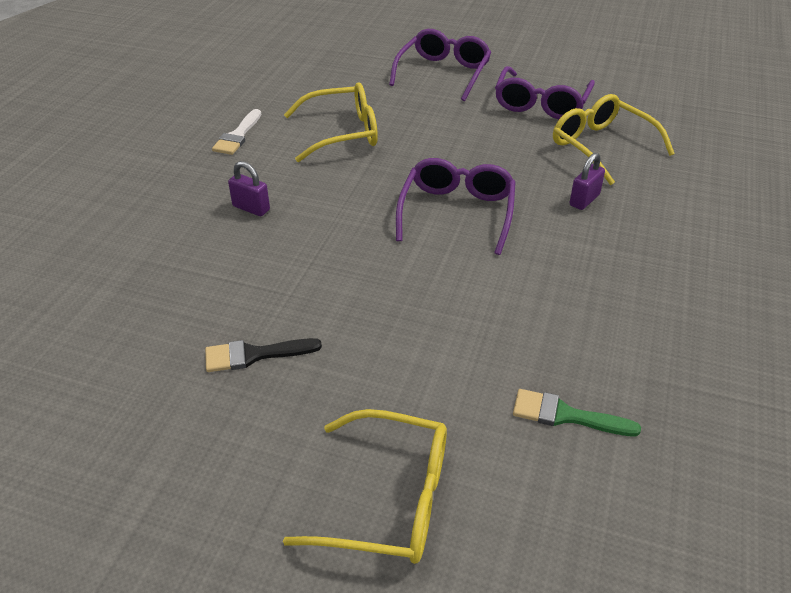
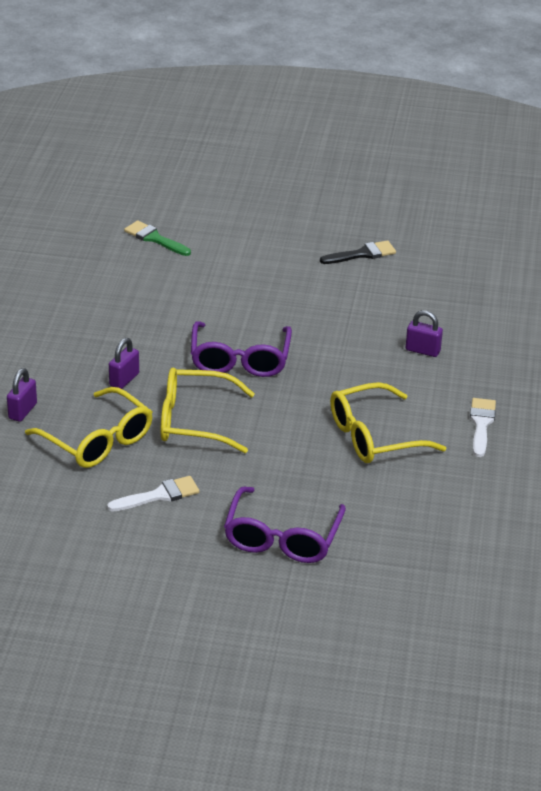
camera: 170 degrees right, 5 degrees down
yellow glasses [283,409,447,564] -> yellow glasses moved to [161,368,255,453]
purple glasses [495,66,595,119] -> white brush [107,476,199,512]
green brush [513,389,641,437] -> green brush turned 150 degrees counterclockwise [124,220,191,256]
none -> purple padlock [7,368,37,422]

